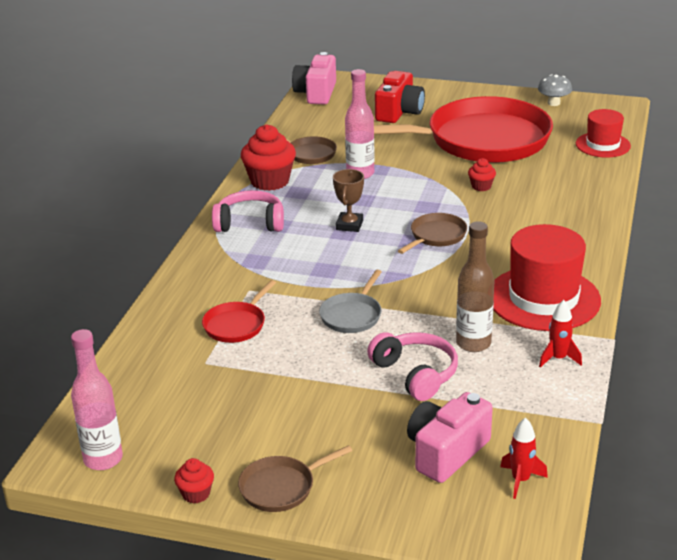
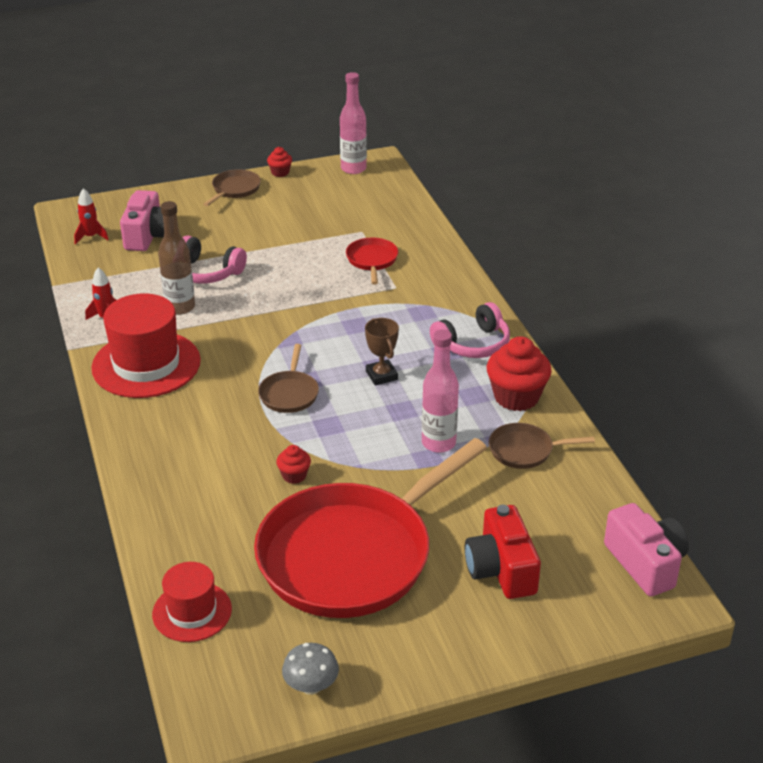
camera: 145 degrees right, 5 degrees up
grey pan [319,270,382,333] -> none

